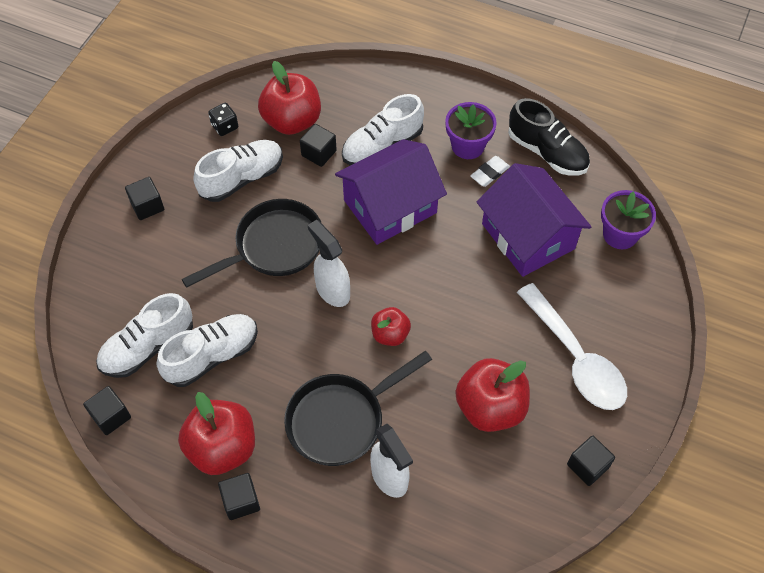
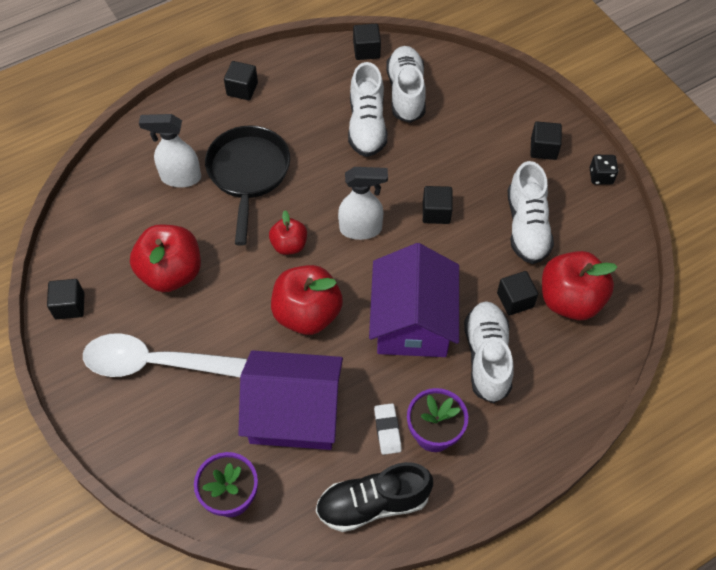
camera: 125 degrees right, 0 degrees up
red apple [178,392,255,475] -> red apple moved to [271,265,343,335]
black pan [182,199,321,288] -> black cube [423,186,453,224]
black dice [208,103,238,136] -> black dice moved to [590,155,618,185]

